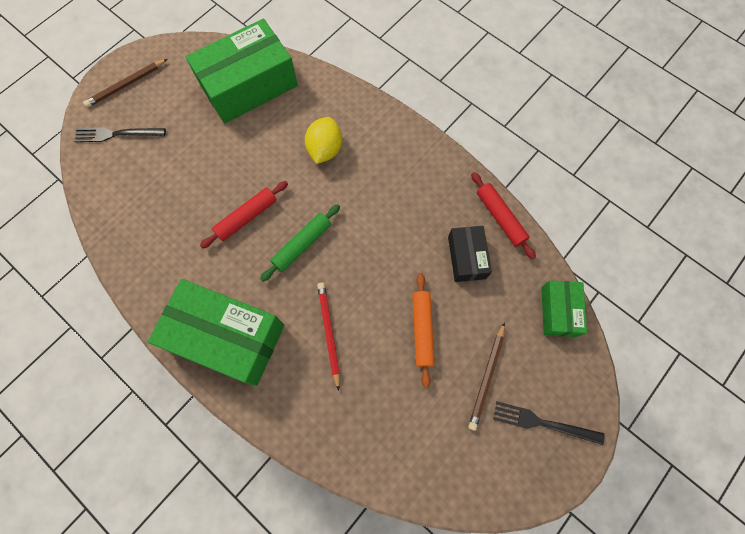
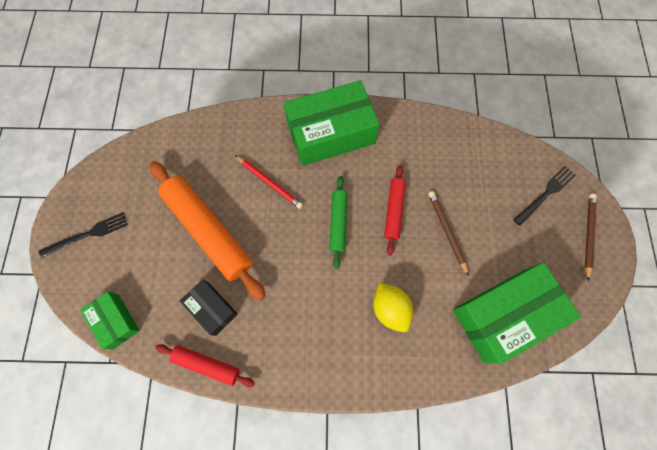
camera: 140 degrees right, 0 degrees up
green box [186,19,298,124] -> green box turned 45 degrees clockwise [453,262,581,364]
orange rolling pin [413,273,435,388] -> orange rolling pin [149,161,266,300], size x1.89
brown pencil [468,322,505,431] -> brown pencil moved to [428,191,469,276]

